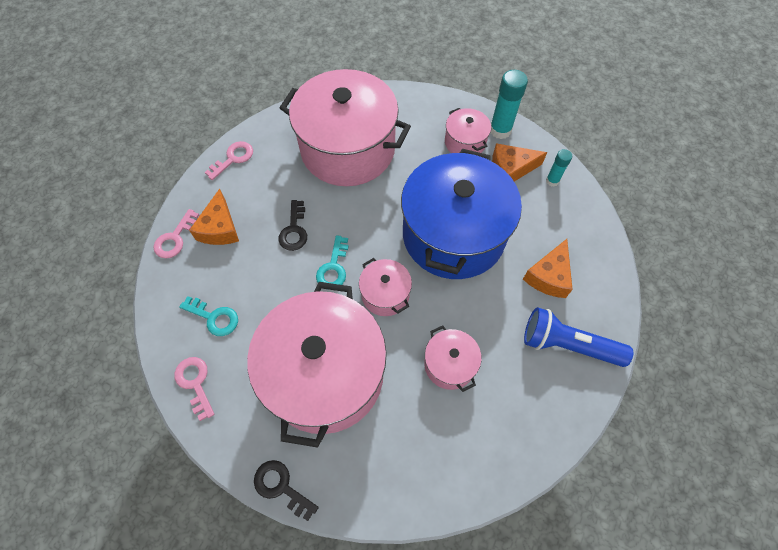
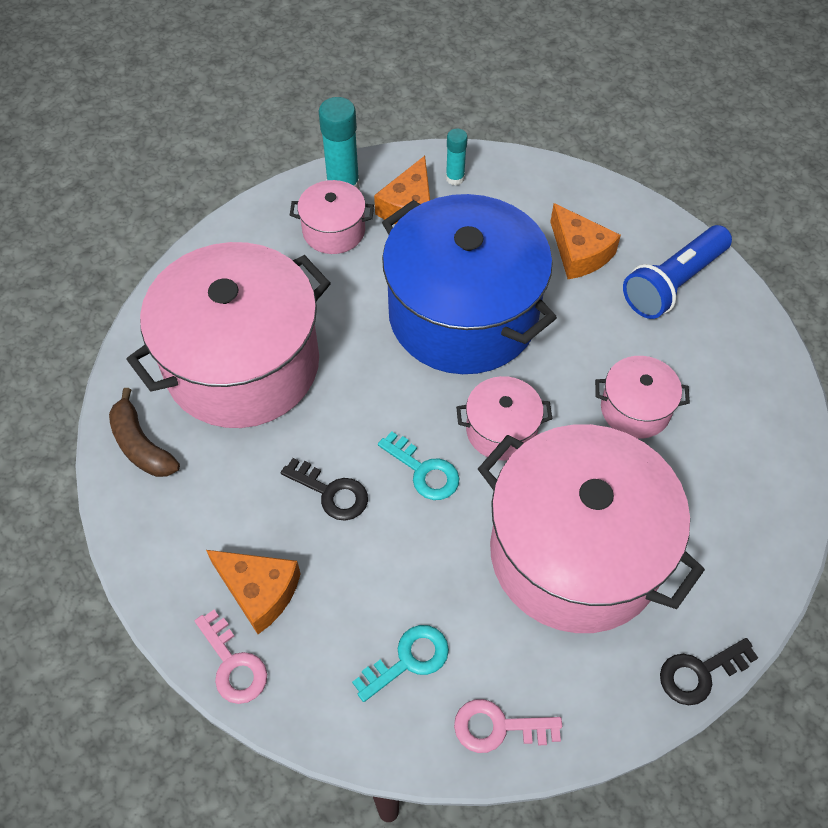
camera: 60 degrees left, 5 degrees down
pink key [205,141,253,180] -> none
none -> brown banana [109,388,180,477]

